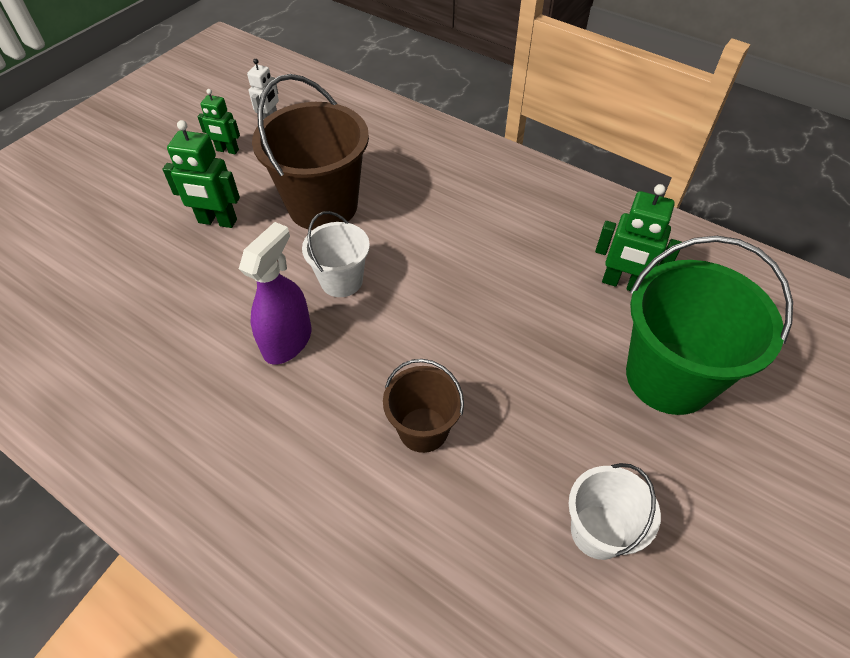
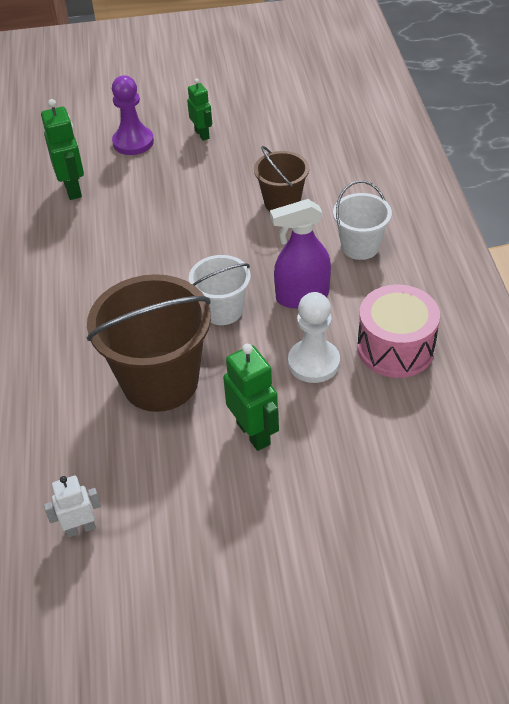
camera: 130 degrees left, 5 degrees down
green robot [197,89,240,154] -> green robot moved to [187,78,212,141]
white bucket [569,463,661,560] -> white bucket moved to [333,181,392,260]
green bucket [626,236,793,415] -> purple pawn [112,75,154,155]
none -> white pawn [288,292,340,383]
none -> pink drum [357,284,440,378]

